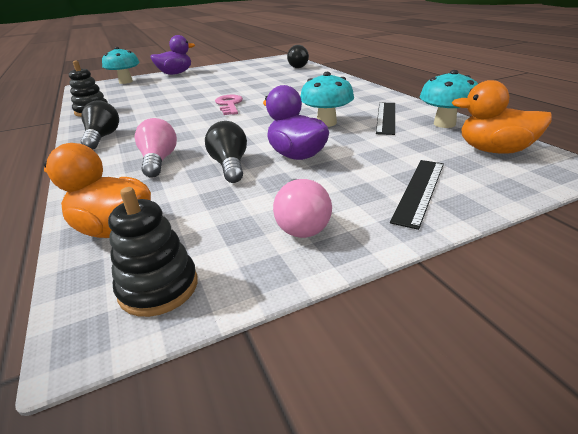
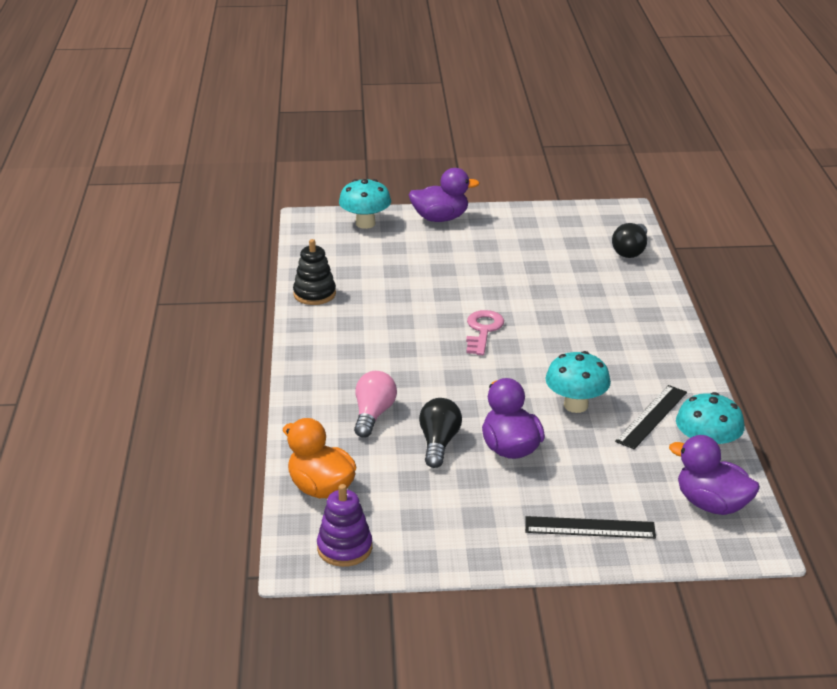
camera: 20 degrees right, 0 degrees up
black light bulb [81,100,119,150] -> none
black stacking toy [108,187,198,317] -> purple stacking toy [317,484,372,567]
pink light bulb [273,179,332,238] -> none
black ruler [390,160,444,230] -> black ruler turned 45 degrees clockwise [525,516,656,539]
orange duck [452,80,552,154] -> purple duck [669,435,760,515]

